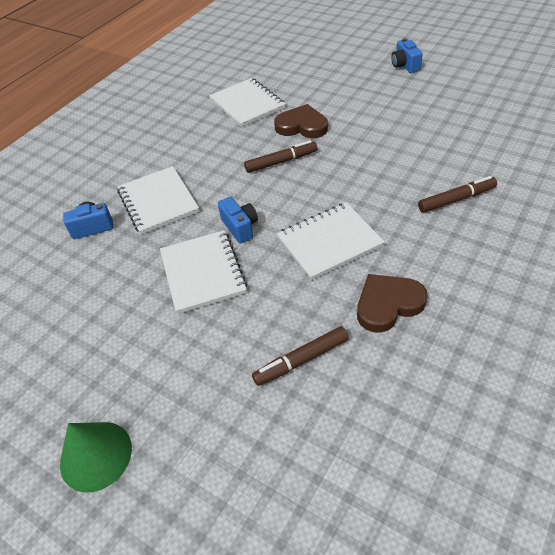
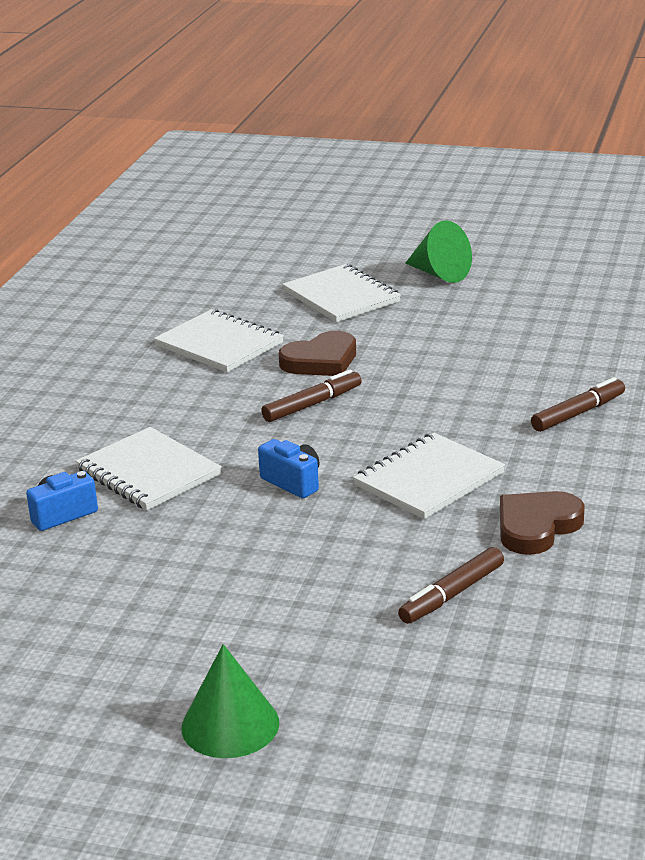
camera: 20 degrees left, 20 degrees down
white notebook [160,230,248,314] -> white notebook moved to [282,264,401,322]
brown heart [274,104,328,138] -> brown heart turned 150 degrees clockwise [279,331,356,376]
blue camera [391,38,423,73] -> green cone [406,220,472,283]

